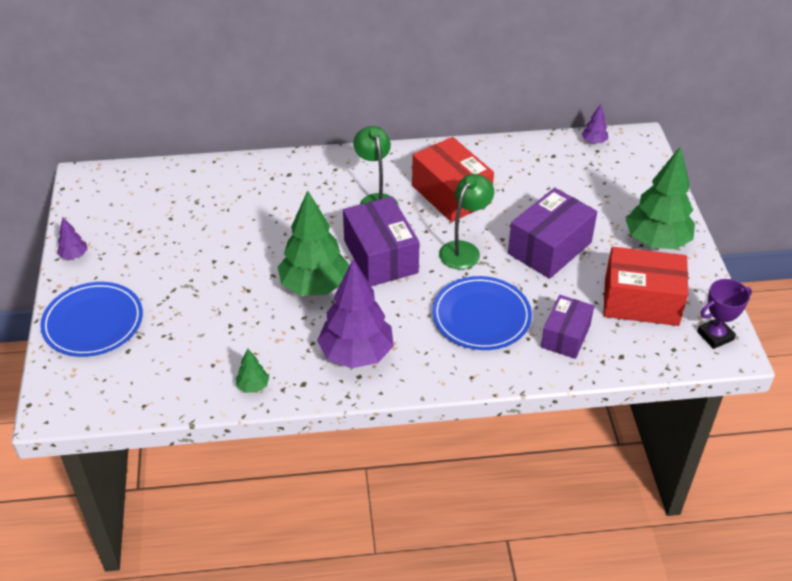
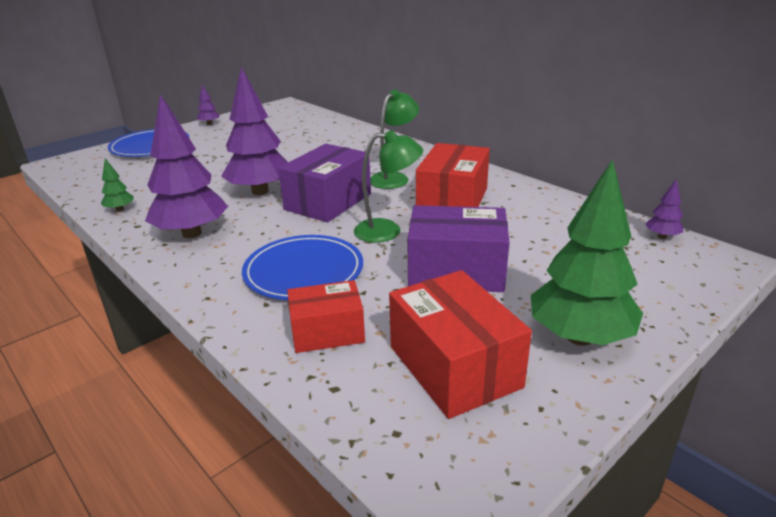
camera: 55 degrees right, 15 degrees down
green tree [278,190,350,296] -> purple tree [221,67,288,195]
purple box [541,295,594,359] -> red box [287,280,365,353]
purple trophy [697,279,752,349] -> none

